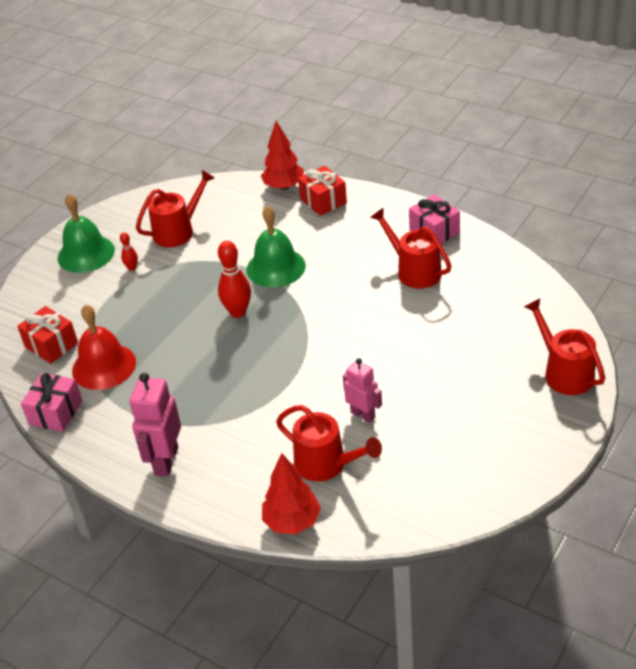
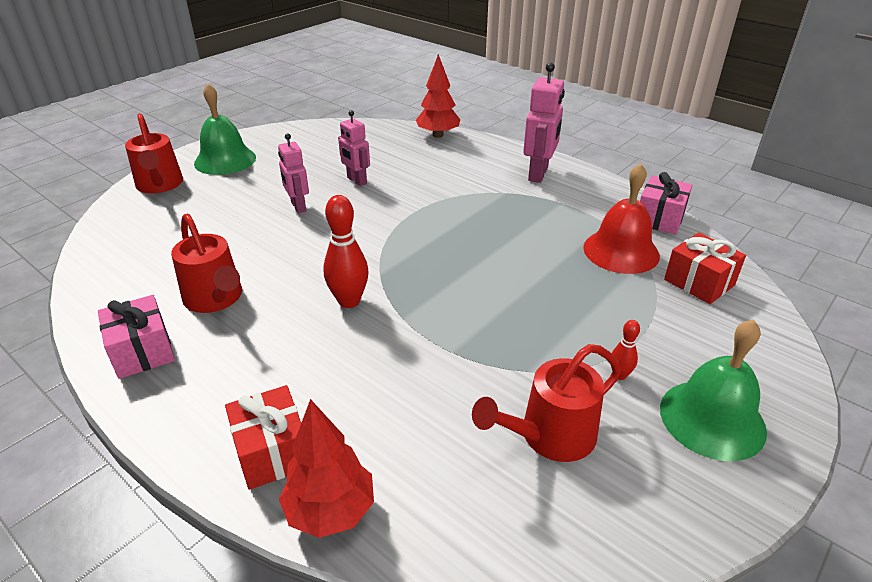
camera: 175 degrees left, 5 degrees down
red bowling pin [218,241,251,318] -> red bowling pin moved to [324,195,369,308]
green bell [246,205,306,287] -> green bell moved to [194,83,256,175]
red watering can [276,405,382,482] -> none
none -> pink robot [278,133,309,213]

